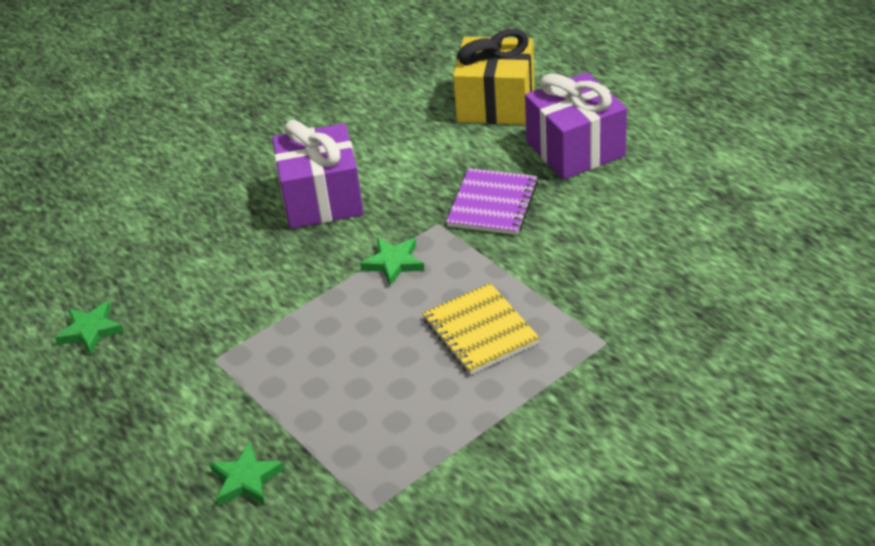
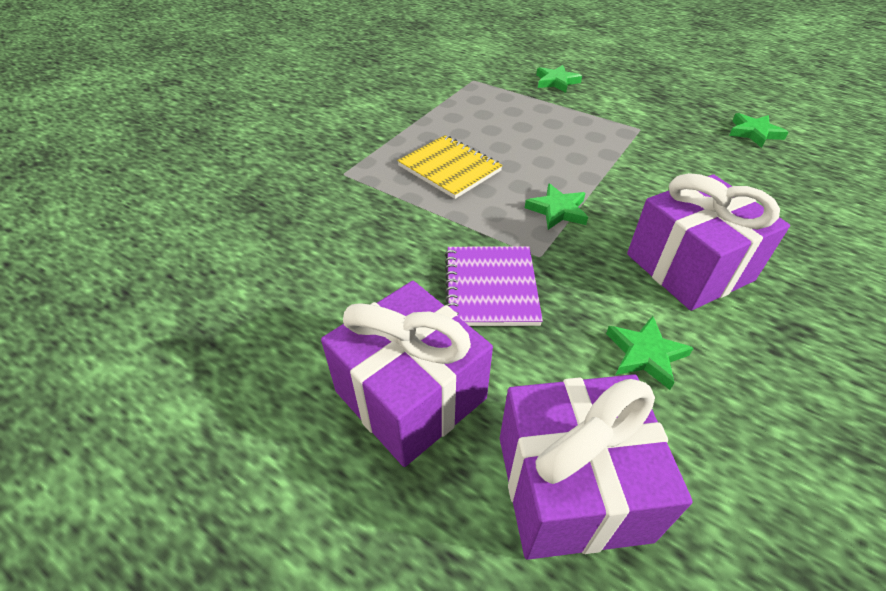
camera: 160 degrees right, 5 degrees up
yellow gift [453,29,535,125] -> purple gift [500,374,693,560]
none -> green star [606,316,694,390]

